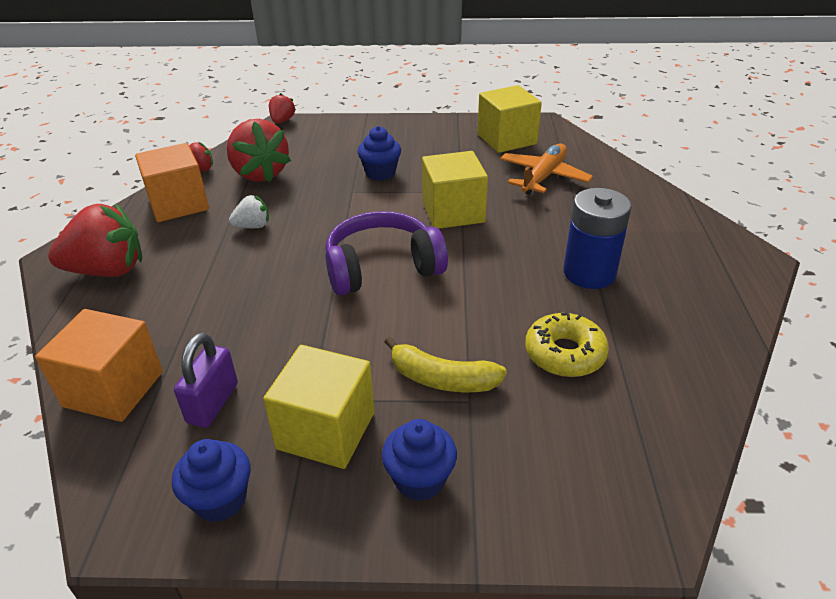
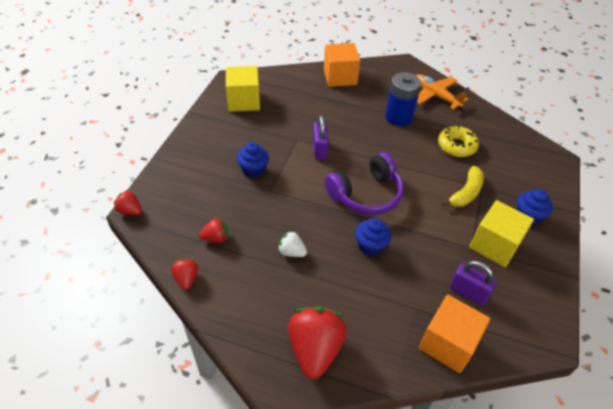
camera: 75 degrees left, 10 degrees up
orange cube [135,143,209,222] -> orange cube moved to [324,43,360,87]
blue cupcake [172,439,250,522] -> blue cupcake moved to [355,218,391,256]
red strawberry [227,119,291,182] -> red strawberry [199,218,228,243], size x0.50
white strawberry [229,195,269,228] -> white strawberry turned 60 degrees counterclockwise [278,231,307,257]
purple headphones [325,211,448,295] -> purple headphones turned 120 degrees counterclockwise [325,152,404,215]
yellow cube [422,151,488,229] -> purple padlock [313,115,329,159]
orange plane [500,144,593,195] -> orange plane moved to [416,74,468,109]

